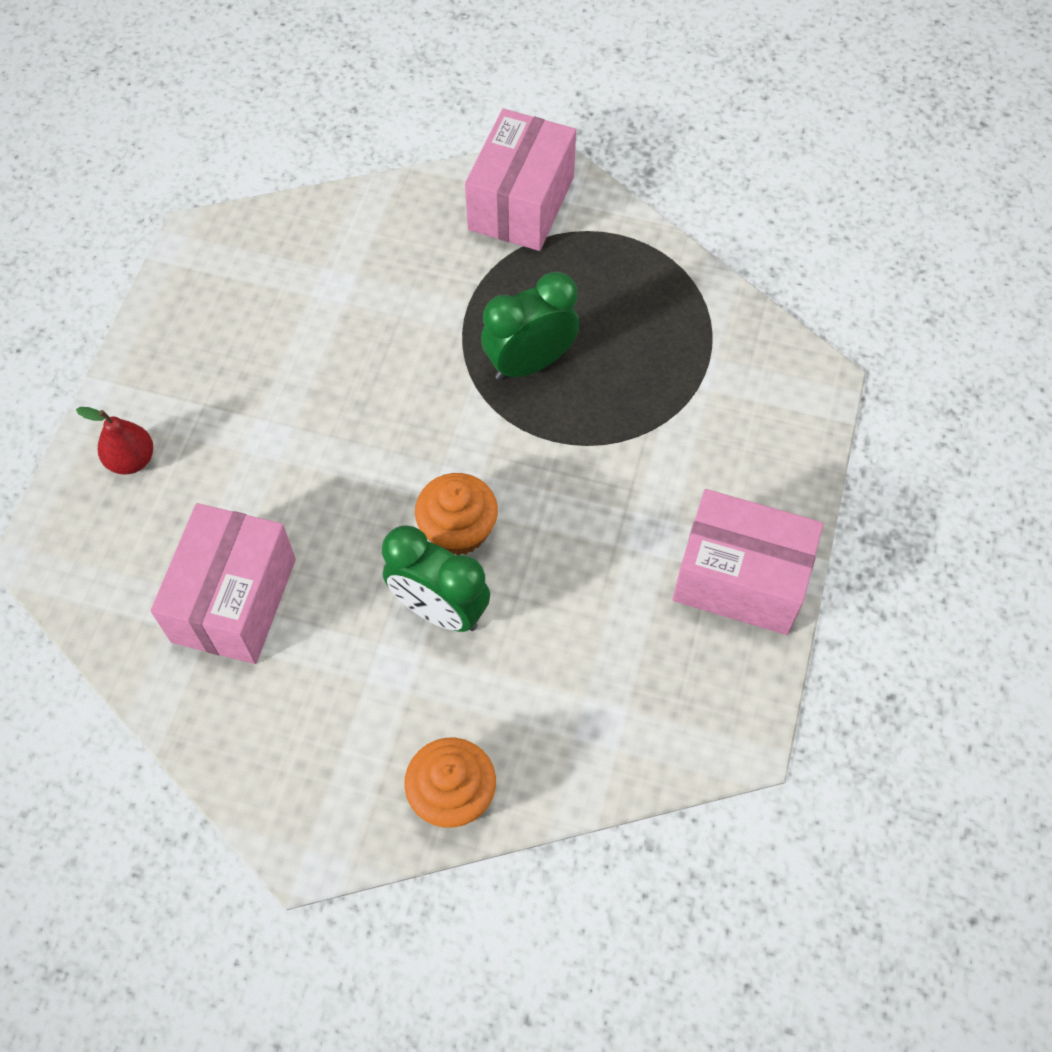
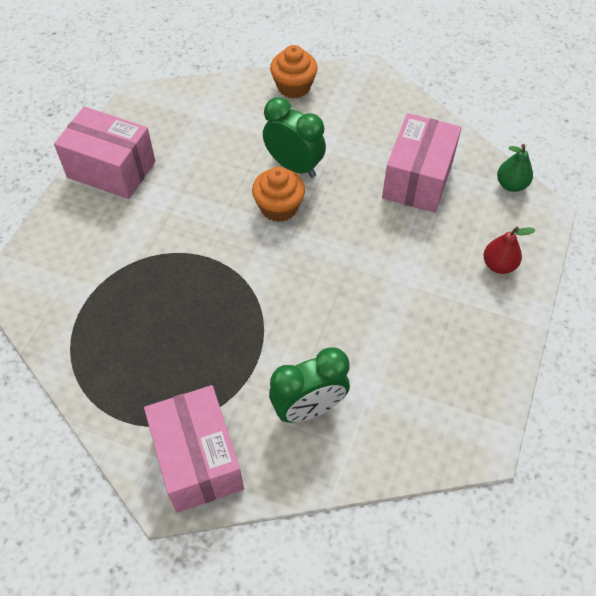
camera: 175 degrees left, 5 degrees down
pink box [465,109,576,251] -> pink box turned 45 degrees counterclockwise [144,385,244,513]
green clock [481,271,579,380] -> green clock moved to [269,347,350,423]
none -> green pear [497,144,533,192]

